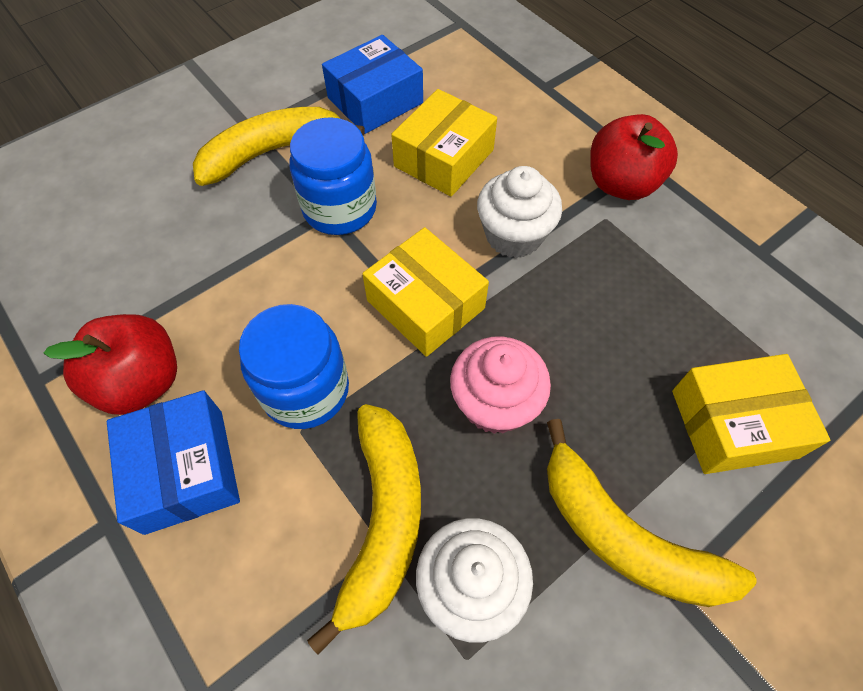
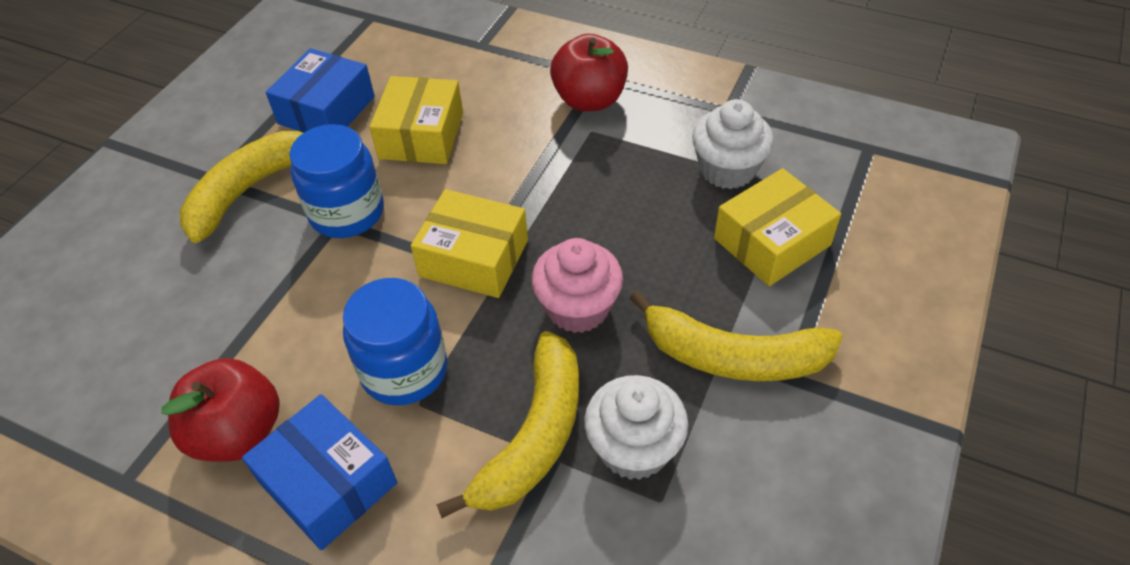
camera: 25 degrees left, 10 degrees down
yellow banana [307,404,421,655] -> yellow banana turned 45 degrees clockwise [436,331,579,518]
white cupcake [477,166,562,258] -> white cupcake moved to [692,99,774,189]

